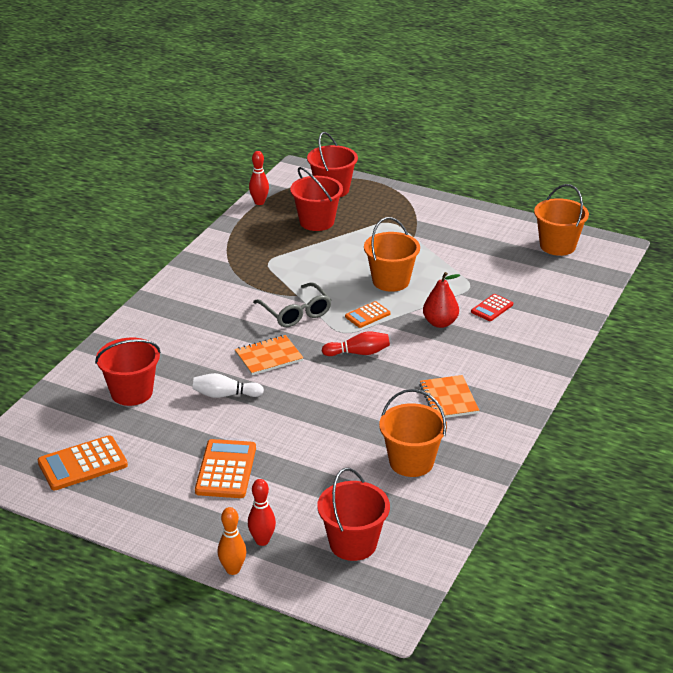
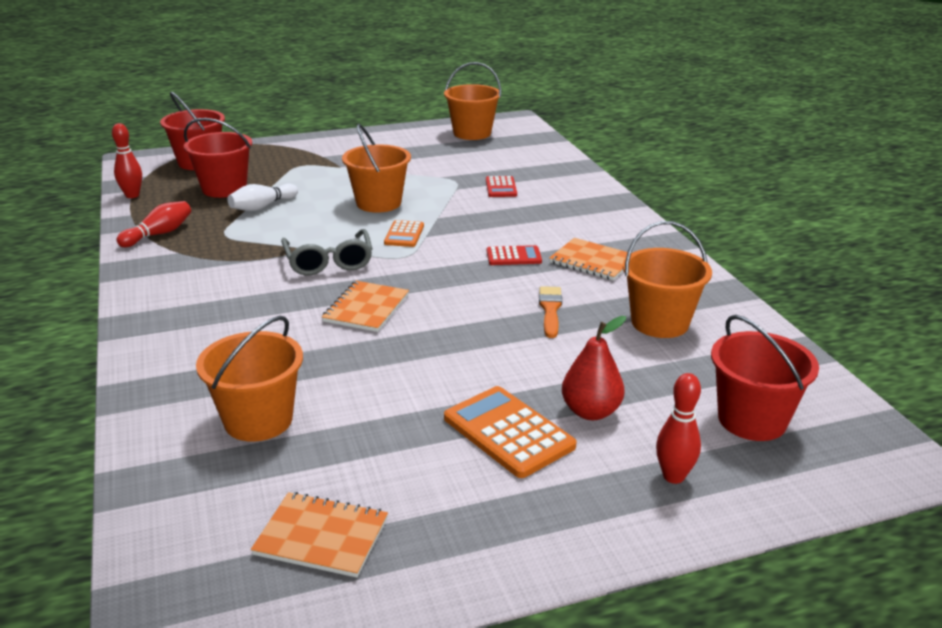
camera: 45 degrees left, 5 degrees down
orange calculator [37,435,128,490] -> orange notebook [251,492,388,578]
red bucket [95,338,161,406] -> orange bucket [196,316,303,442]
white bowling pin [193,373,264,398] -> white bowling pin moved to [227,184,298,211]
orange bowling pin [218,507,246,575] -> none
grey glasses [253,282,331,327] -> grey glasses turned 60 degrees clockwise [281,229,372,275]
red bowling pin [322,331,390,356] -> red bowling pin moved to [116,201,191,247]
red pear [423,272,460,328] -> red pear moved to [562,316,626,420]
none -> red calculator [487,245,542,265]
none -> orange brush [539,286,562,338]

